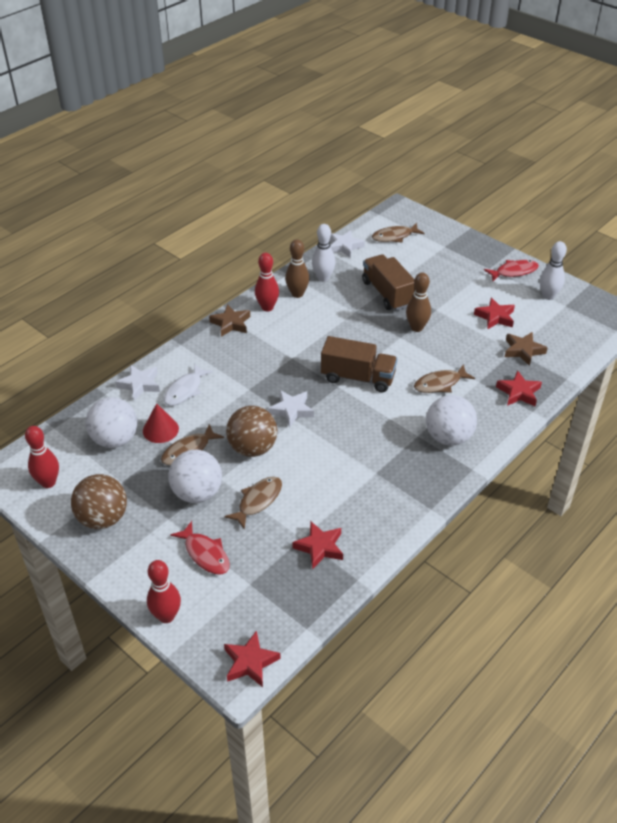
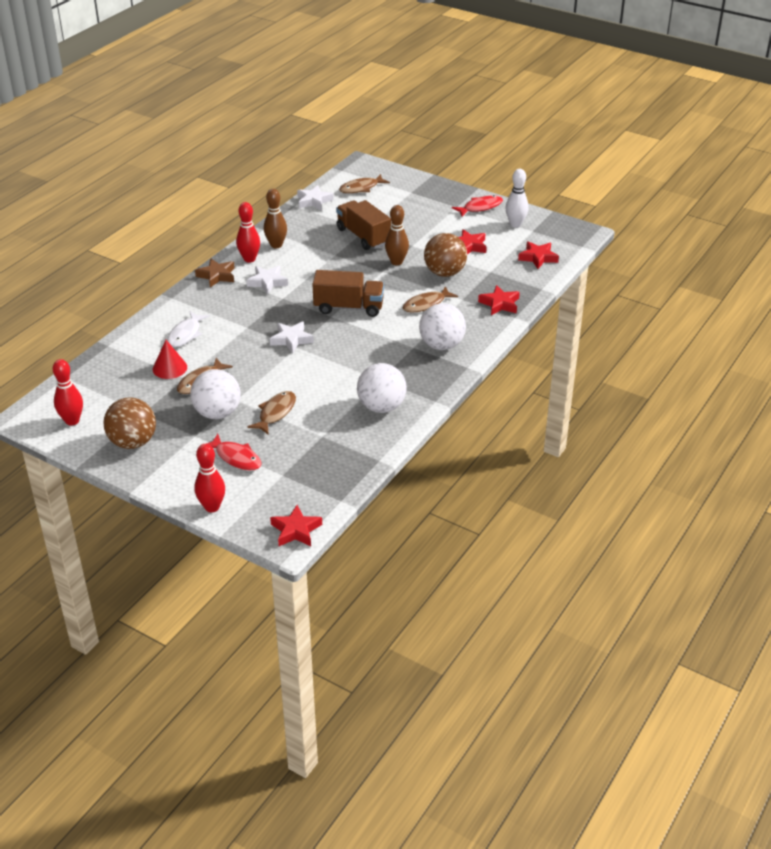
camera: 10 degrees left, 5 degrees down
white ball [86,397,137,448] -> white ball moved to [357,363,407,413]
white star [115,365,160,401] -> white star moved to [247,266,288,294]
brown ball [226,406,277,457] -> brown ball moved to [424,233,467,277]
red star [293,522,343,569] -> red star moved to [518,241,559,269]
white bowling pin [312,224,335,282] -> none
brown star [505,332,548,366] -> none

